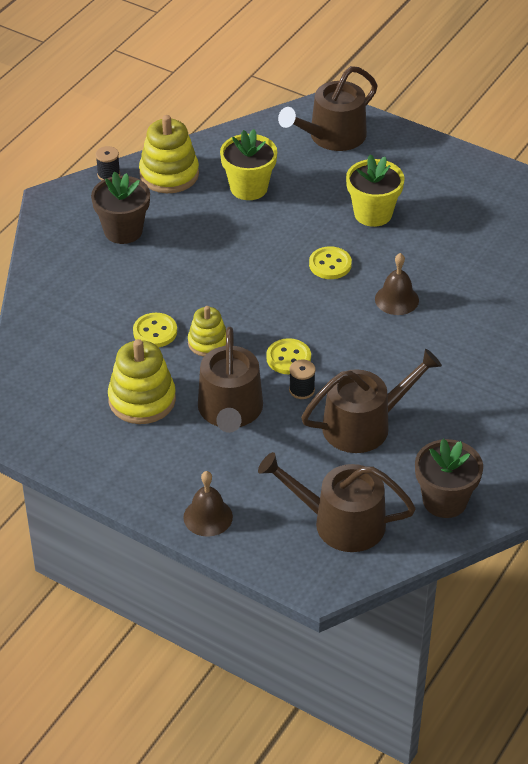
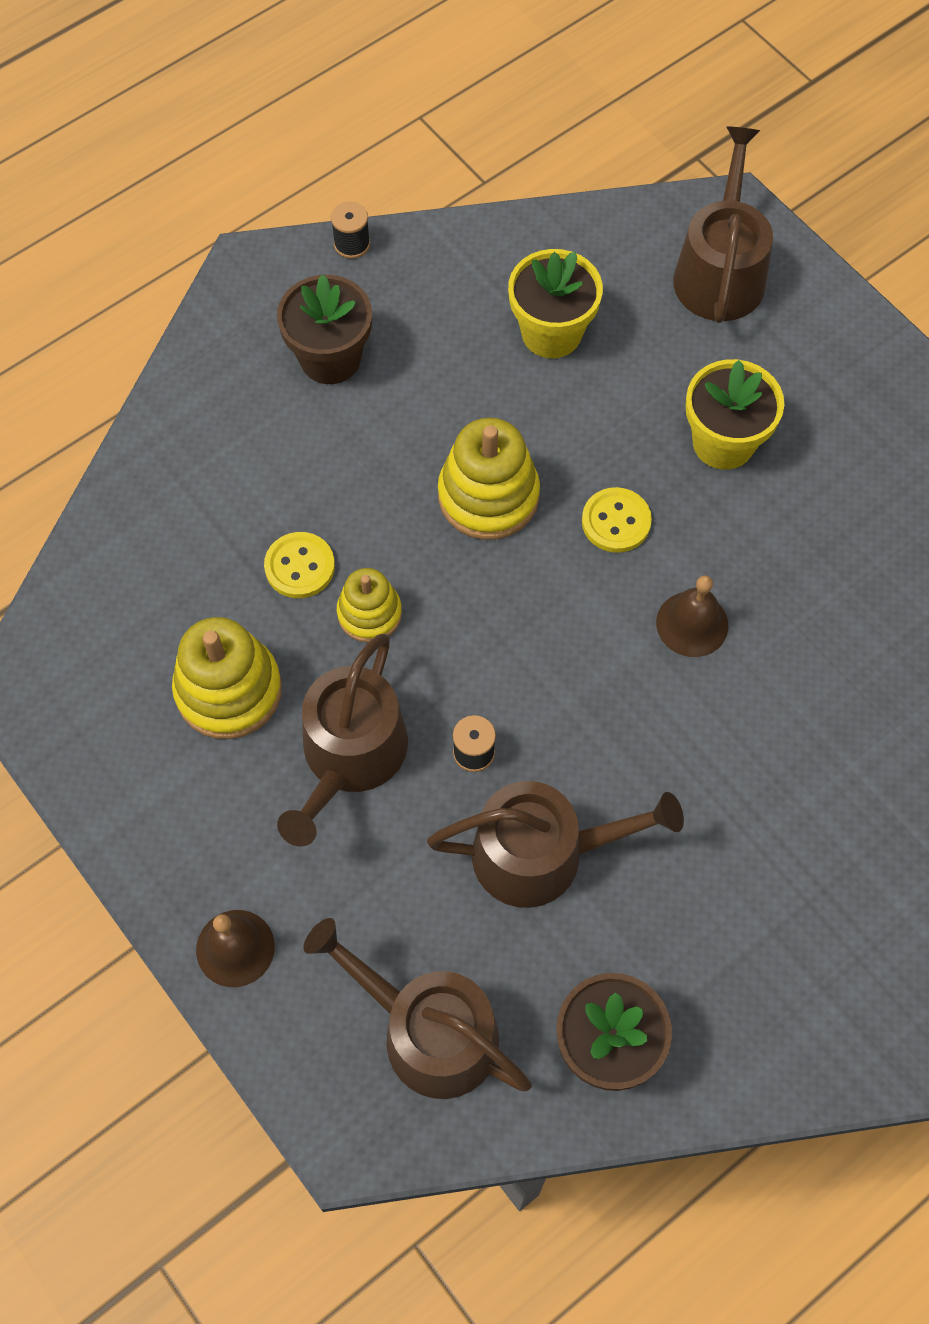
camera: 20 degrees right, 20 degrees up
yellow stacking toy [139,115,199,193] -> yellow stacking toy moved to [438,418,540,540]
yellow button [266,338,311,374] -> none
brown watering can [278,66,377,151] -> brown watering can turned 120 degrees clockwise [673,126,773,323]

